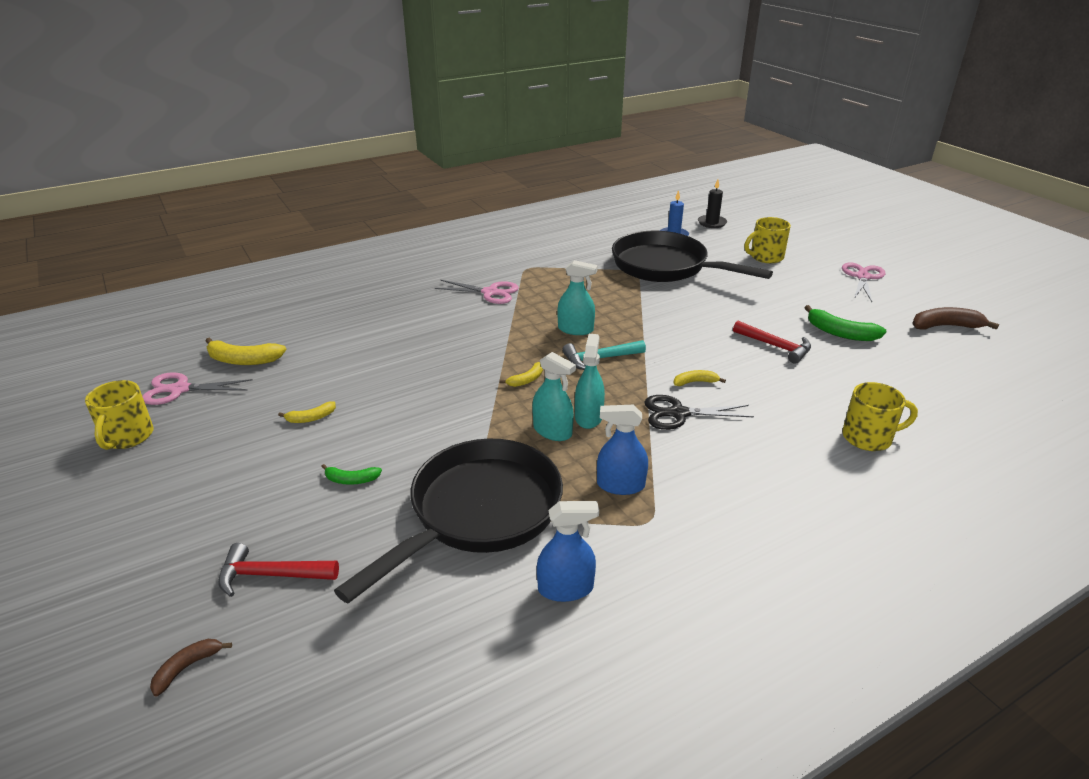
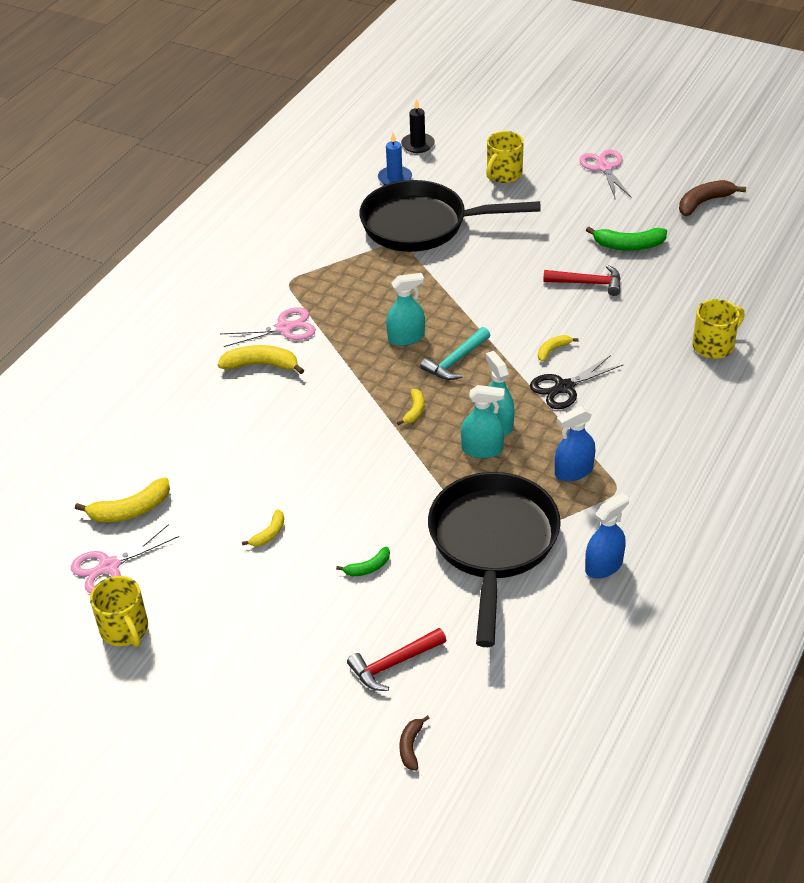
camera: 30 degrees left, 10 degrees up
none -> yellow banana [217,345,304,374]

